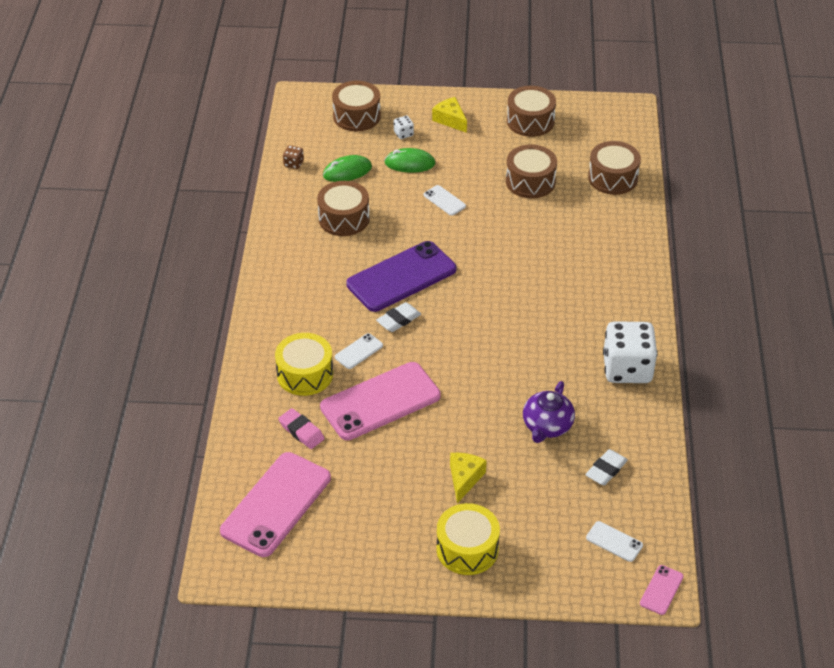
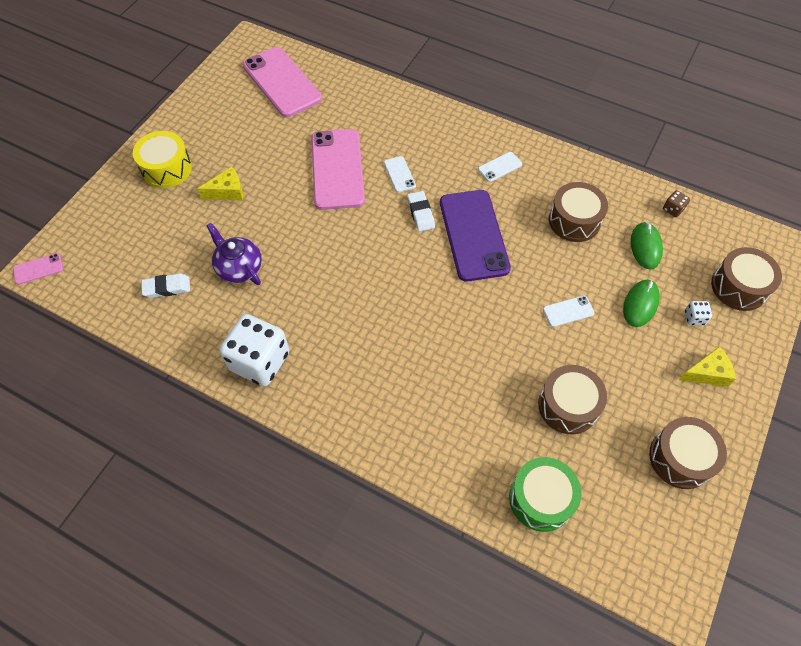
camera: 115 degrees right, 15 degrees up
yellow drum [275,333,333,396] -> none
pink eraser [278,408,325,449] -> none
yellow cheese [450,453,487,503] -> yellow cheese turned 60 degrees counterclockwise [197,167,243,200]
white eraser [585,449,628,485] -> white eraser turned 75 degrees counterclockwise [141,273,190,298]
white phone [586,521,643,562] -> white phone moved to [478,152,522,182]
brown drum [588,141,641,195] -> green drum [509,457,582,532]
pink phone [640,565,684,615] -> pink phone turned 75 degrees counterclockwise [13,253,63,285]

